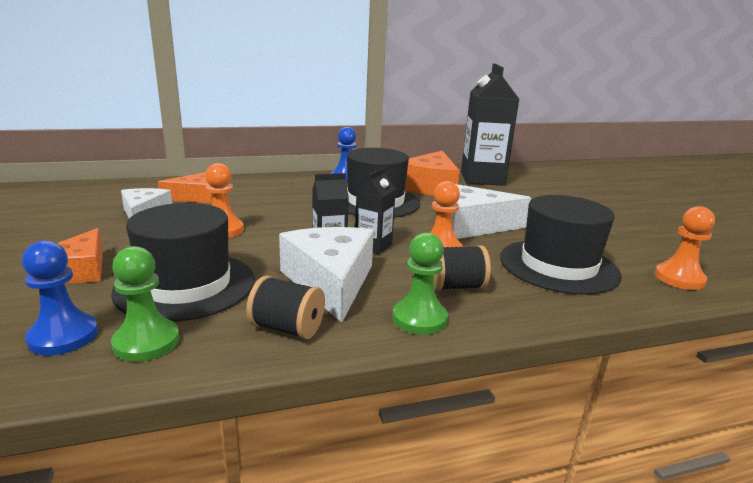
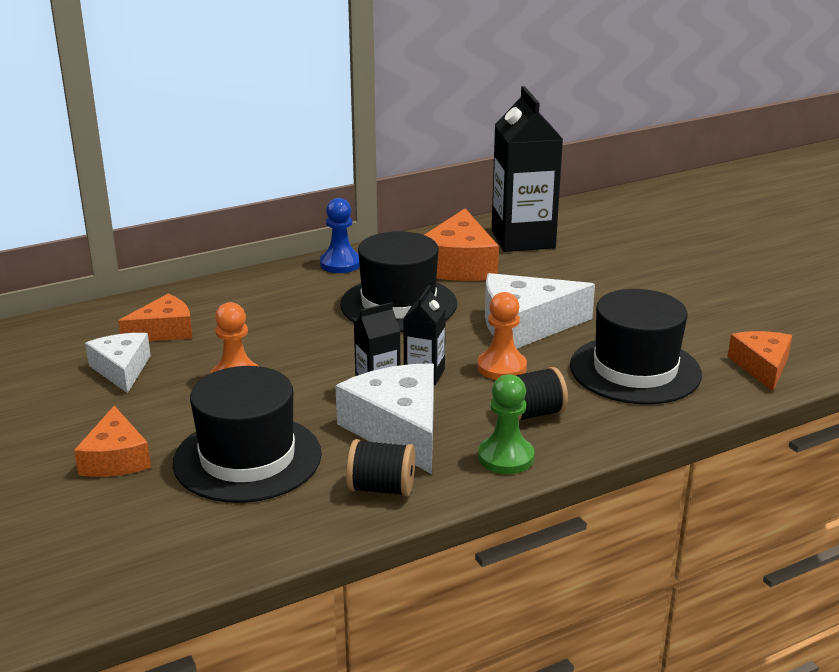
camera: 10 degrees left, 5 degrees up
blue pawn [22,240,98,355] -> none
green pawn [111,246,180,362] -> none
orange pawn [655,206,715,290] -> orange cheese [728,331,792,391]

